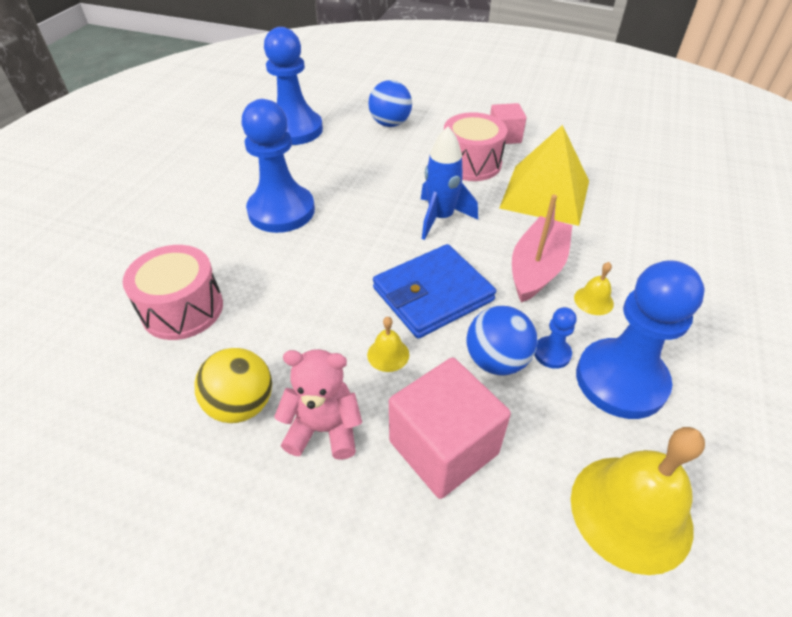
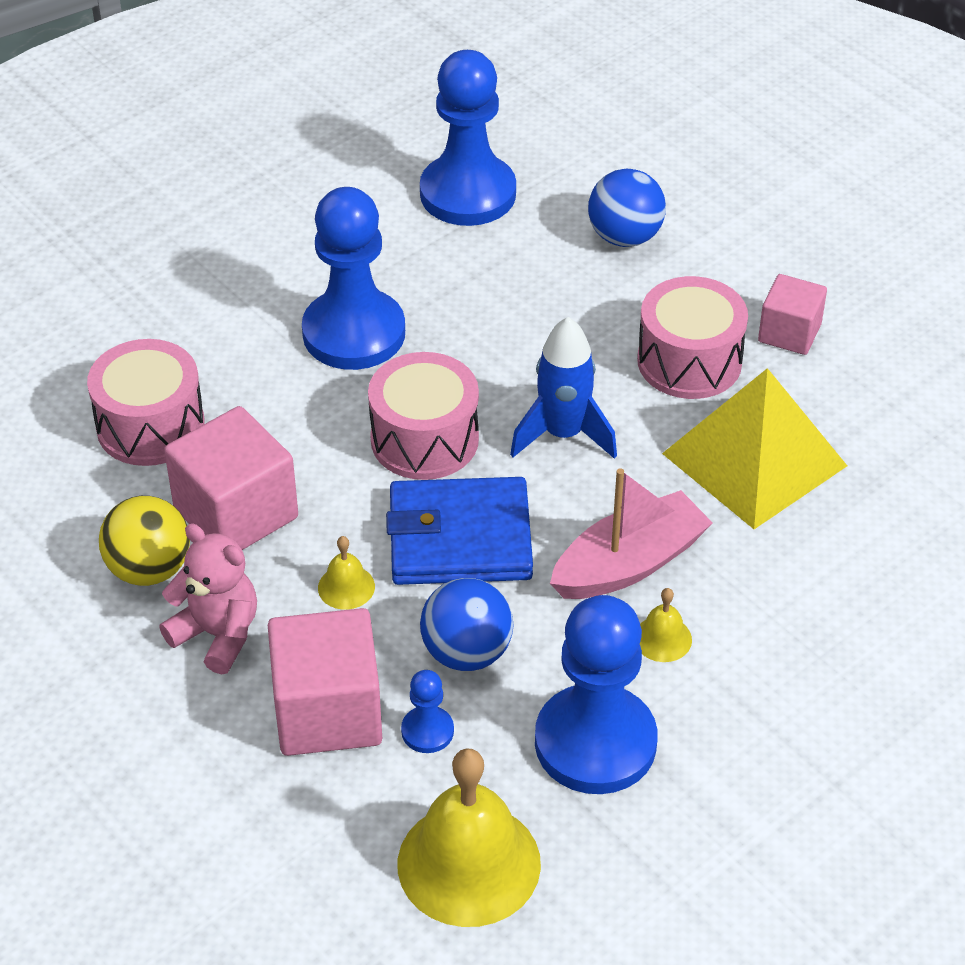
camera: 30 degrees right, 0 degrees up
blue pawn [534,307,577,369] -> blue pawn moved to [401,670,454,753]
none -> pink cube [164,406,298,550]
none -> pink drum [368,352,479,480]

